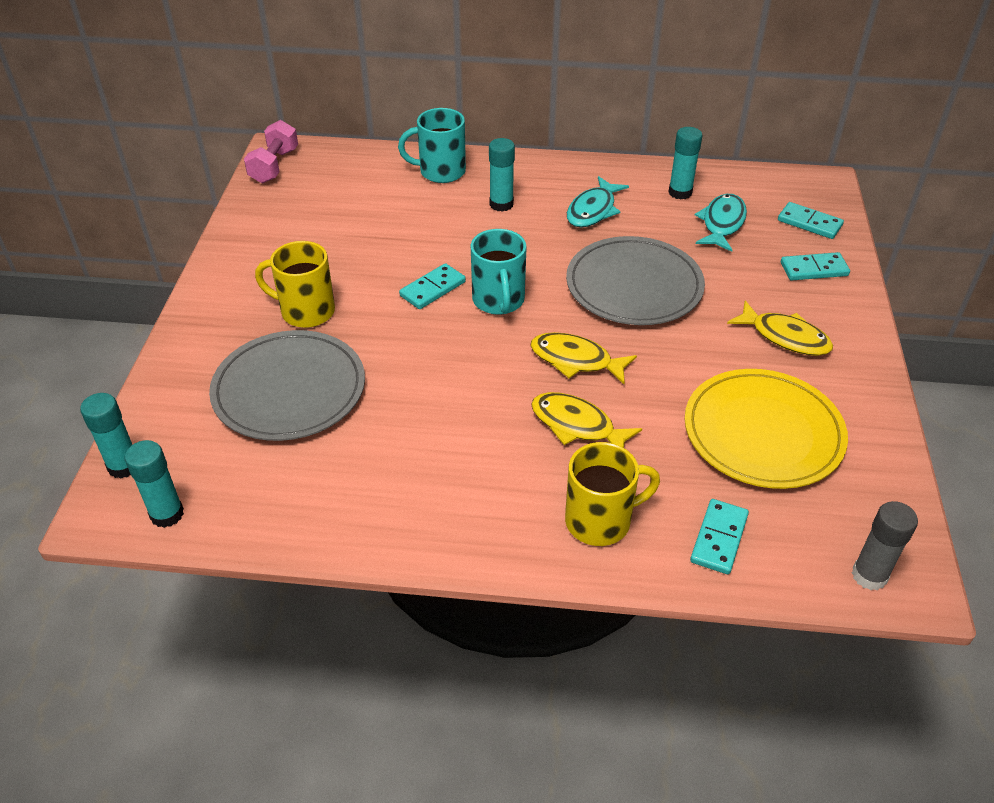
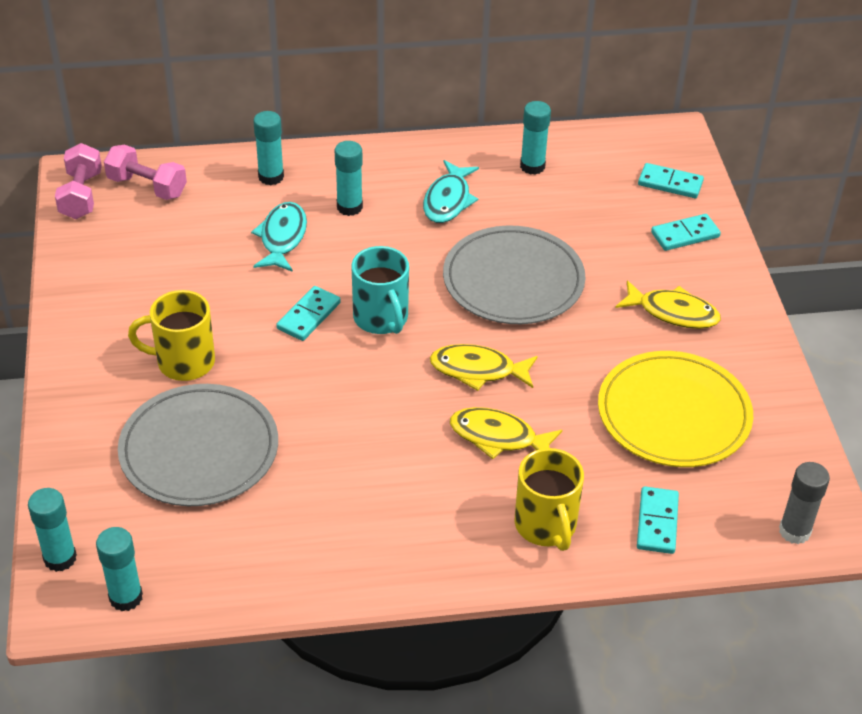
camera: 15 degrees left, 0 degrees up
turquoise mug [398,108,466,183] -> turquoise glue stick [253,111,284,185]
yellow mug [565,442,660,546] -> yellow mug turned 105 degrees clockwise [515,448,584,551]
turquoise fish [695,194,747,252] -> turquoise fish moved to [251,202,307,272]
none -> pink dumbbell [104,145,187,200]

